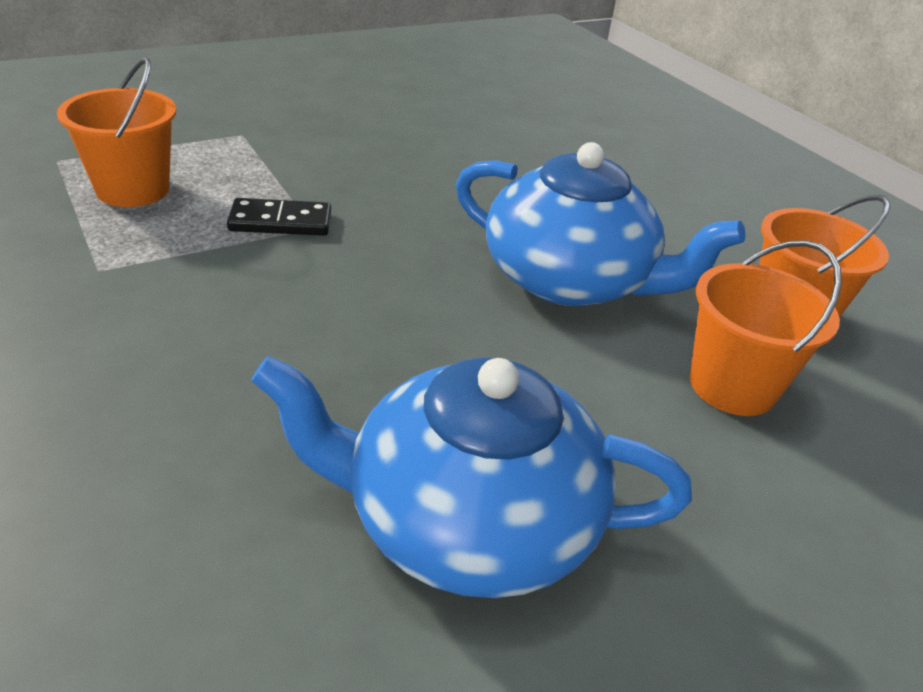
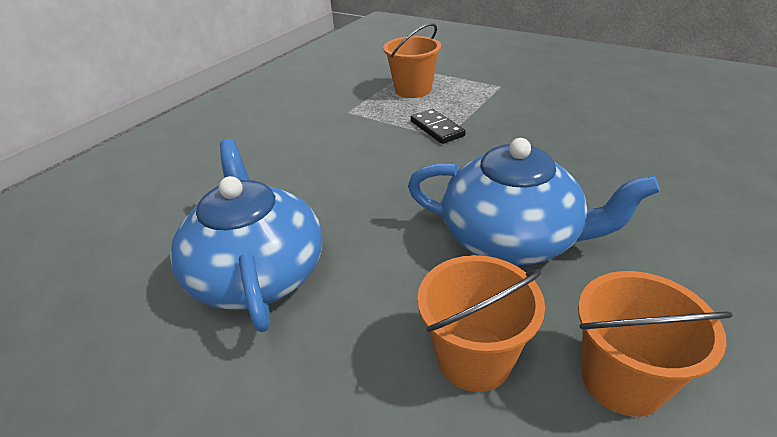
camera: 70 degrees right, 0 degrees up
blue teapot [455,142,746,306] -> blue teapot turned 75 degrees counterclockwise [408,138,660,265]

